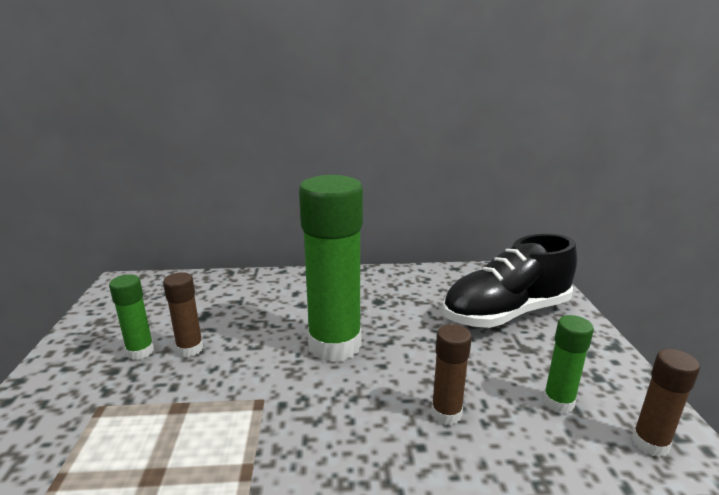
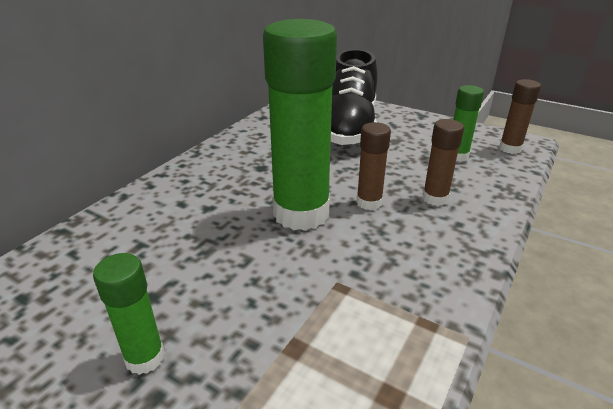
camera: 55 degrees left, 10 degrees up
brown glue stick [163,272,203,357] -> brown glue stick moved to [356,122,391,210]

